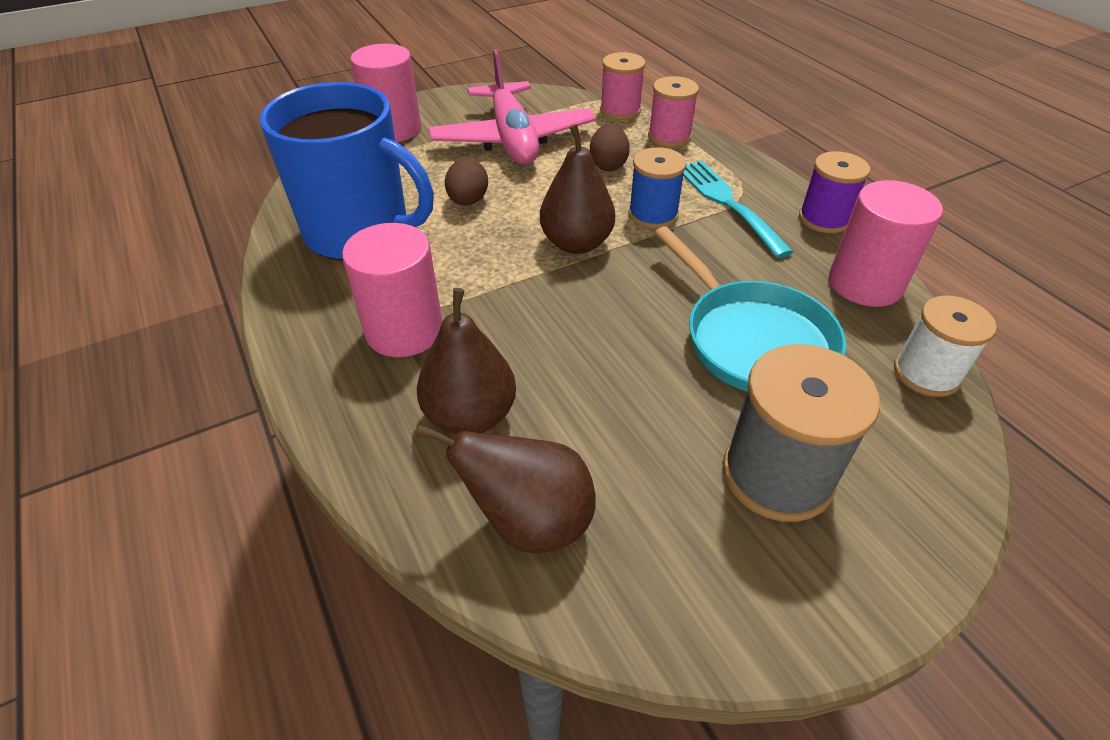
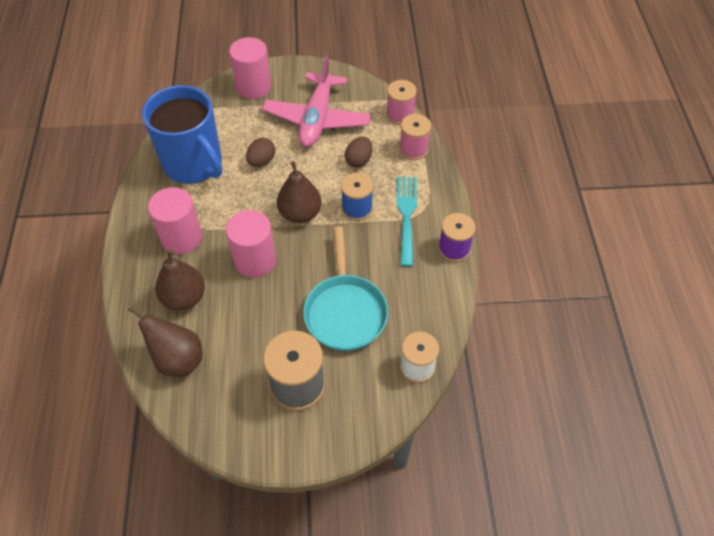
camera: 25 degrees right, 10 degrees up
pink cylinder [829,180,943,307] -> pink cylinder moved to [226,210,276,278]

